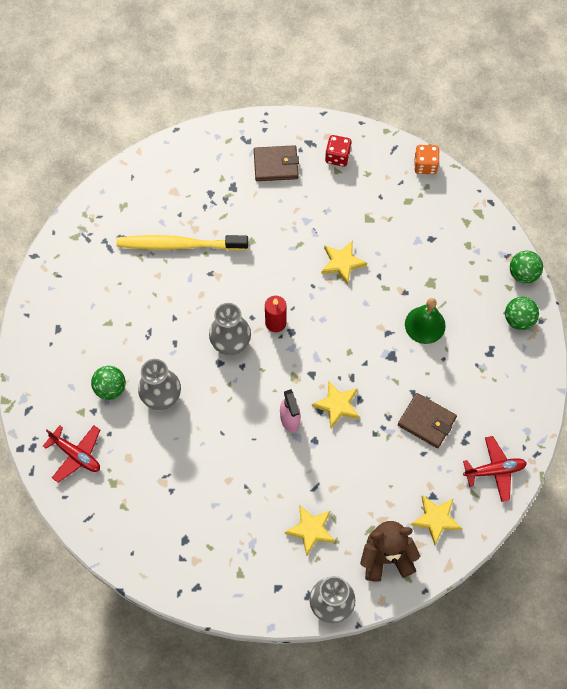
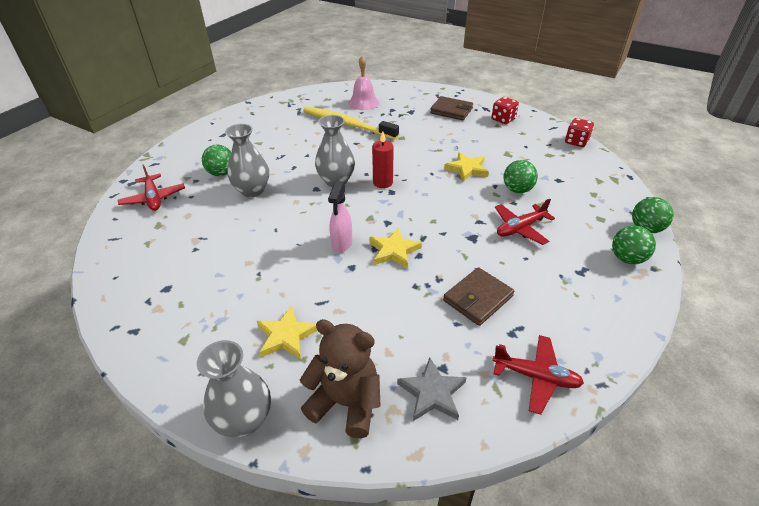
camera: 30 degrees right, 25 degrees down
brown wallet [398,393,457,448] -> brown wallet turned 75 degrees clockwise [443,267,514,326]
green bell [405,298,446,344] -> red plane [495,199,555,245]
yellow star [411,495,462,545] -> grey star [397,357,467,421]
orange dice [414,145,439,174] -> red dice [565,118,594,147]
none -> pink bell [348,55,379,110]
none -> green ball [504,160,538,193]

